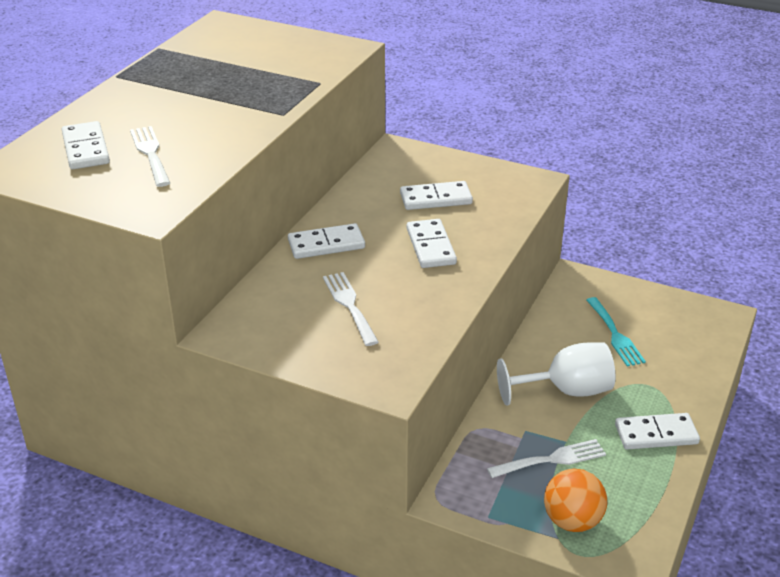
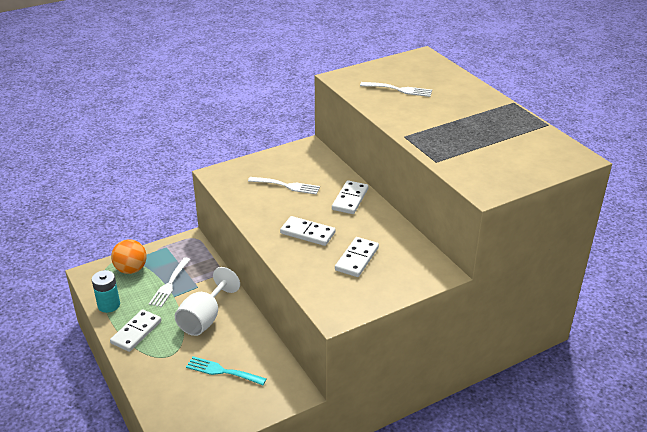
camera: 125 degrees right, 0 degrees up
white domino [61,121,110,169] -> none
none -> turquoise battery [92,270,120,313]

